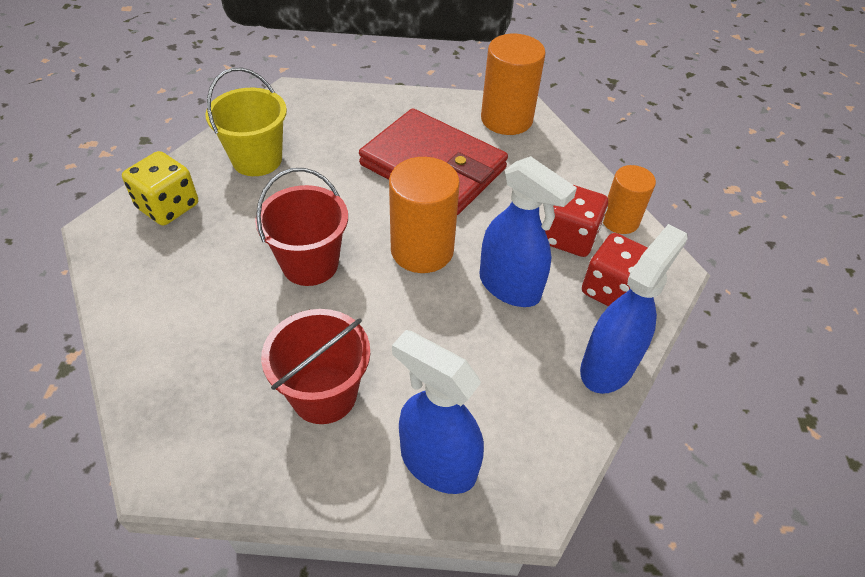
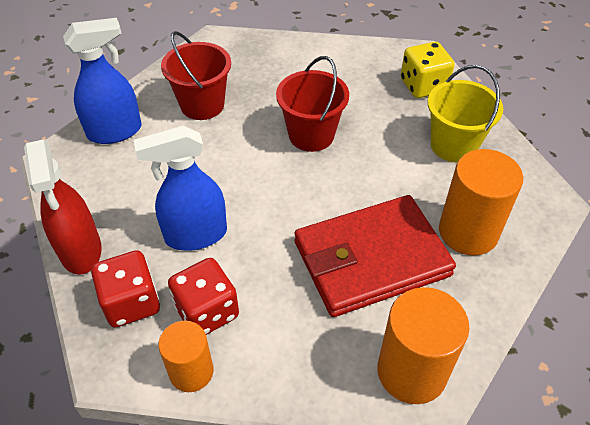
camera: 125 degrees right, 0 degrees up
orange cylinder [389,157,460,273] -> orange cylinder moved to [439,149,523,256]
blue spray bottle [580,224,687,394] -> red spray bottle [24,139,102,275]

